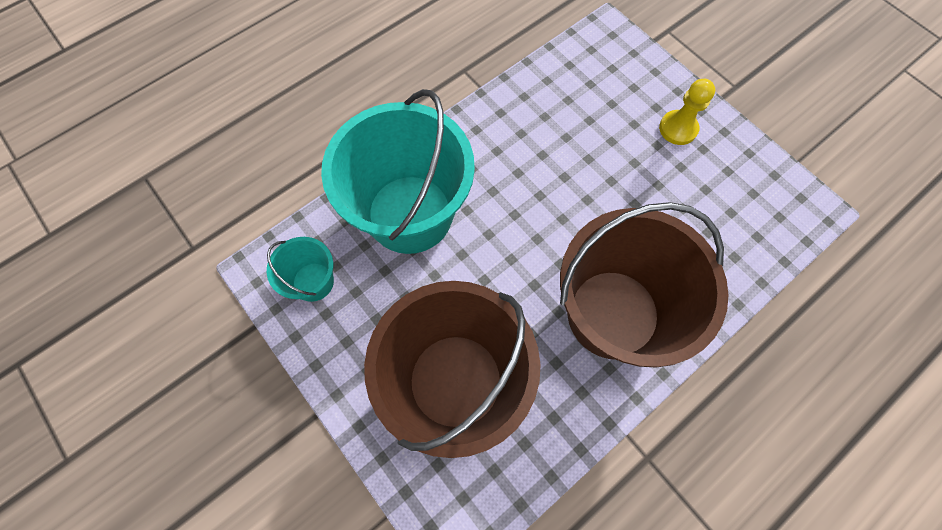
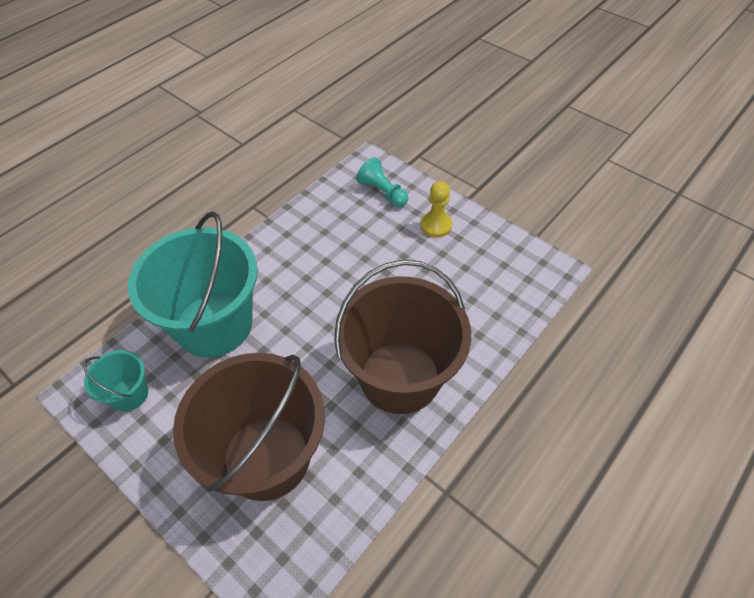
camera: 10 degrees left, 15 degrees down
none -> turquoise pawn [356,157,408,207]

